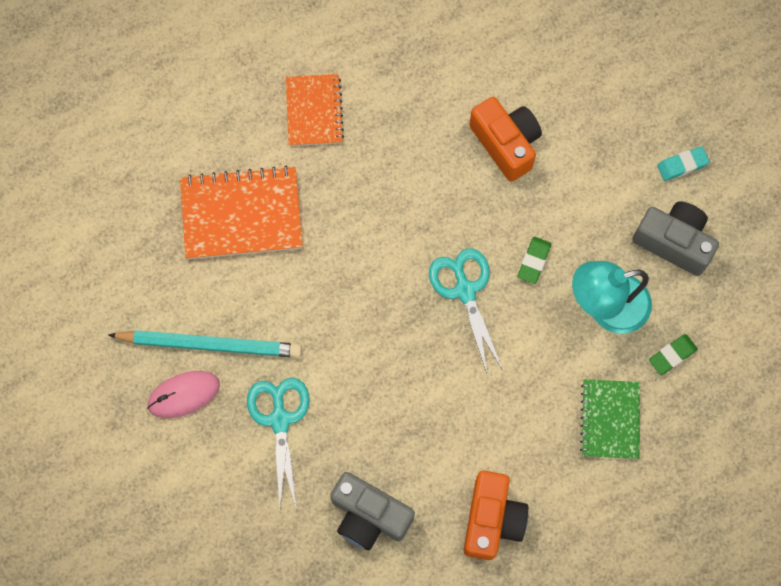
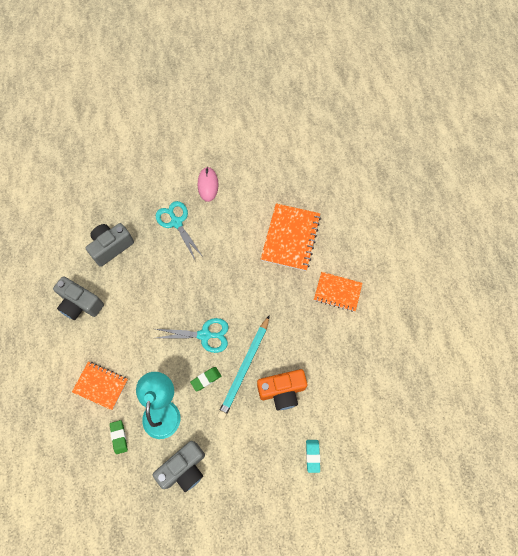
camera: 110 degrees right, 5 degrees down
turquoise pencil [108,330,302,358] -> turquoise pencil moved to [217,315,270,420]
turquoise scissors [247,378,309,510] -> turquoise scissors turned 135 degrees counterclockwise [156,201,203,260]
orange camera [464,471,528,560] -> grey camera [53,276,104,320]
green eraser [517,237,551,284] -> green eraser turned 75 degrees counterclockwise [190,367,221,391]
green notebook [580,379,640,459] -> orange notebook [72,362,128,410]
turquoise eraser [657,147,710,181] -> turquoise eraser moved to [306,440,320,473]

